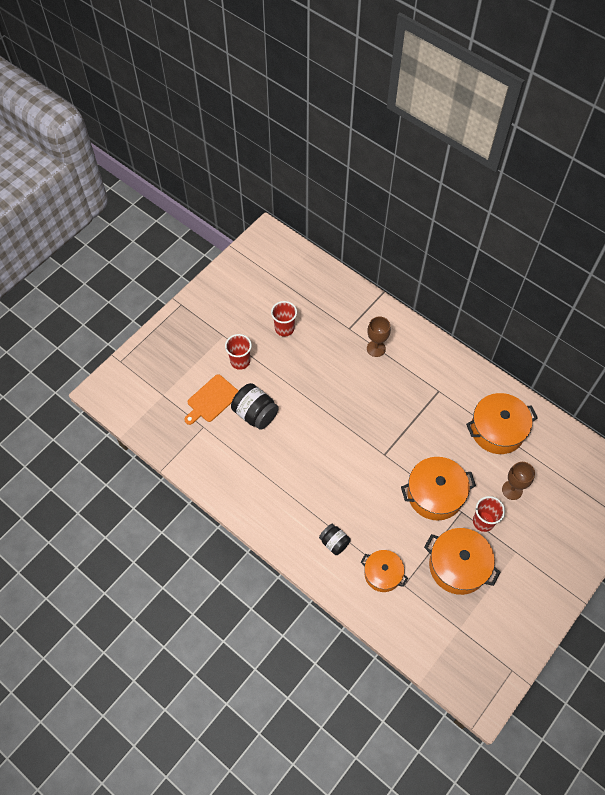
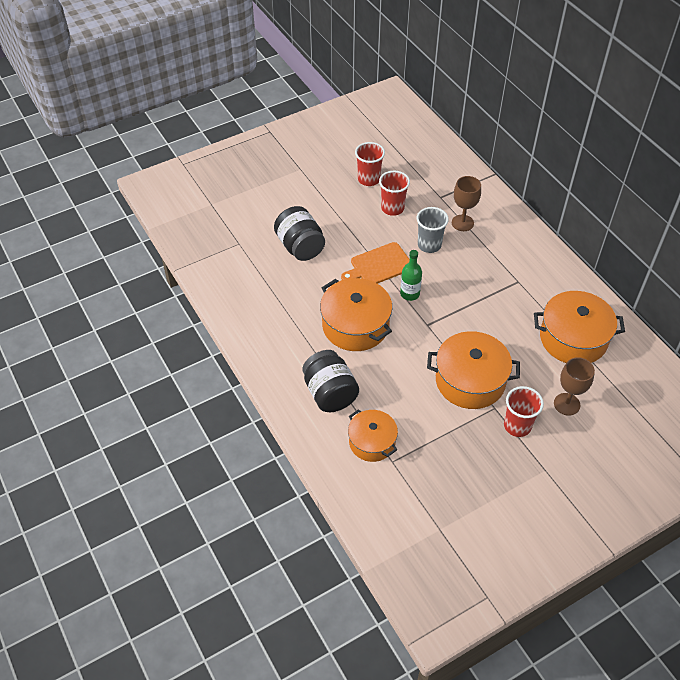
camera: 20 degrees right, 10 degrees down
orange cutting board [184,374,238,425] -> orange cutting board moved to [341,242,410,284]
red cup [225,334,252,370] -> red cup moved to [379,171,410,216]
black jar [319,524,351,555] -> black jar [302,350,359,412], size x1.61
orange pot [424,528,501,595] -> orange pot moved to [320,278,392,351]
none -> green bottle [400,250,422,301]
none -> grey cup [417,207,449,253]

